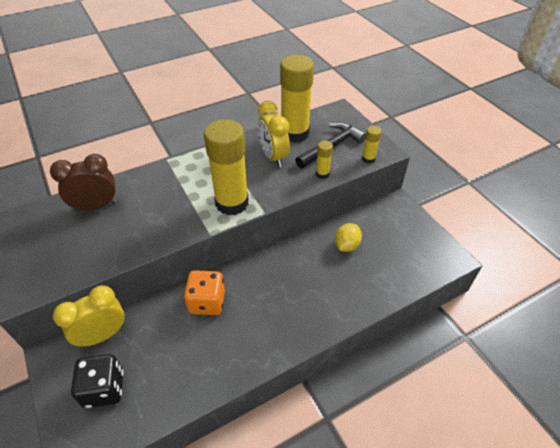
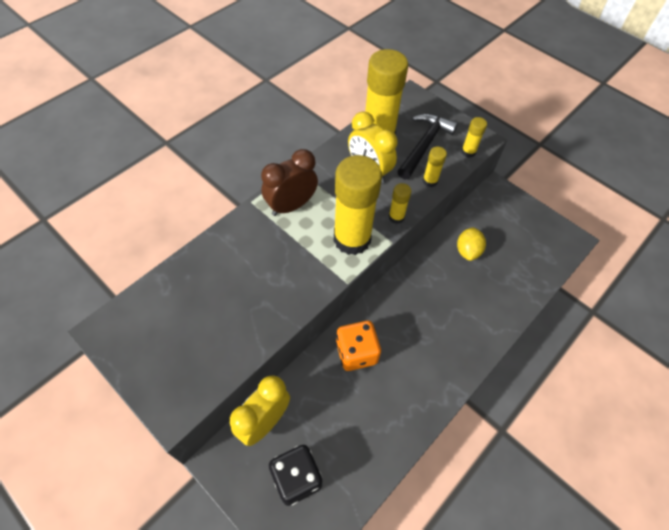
camera: 20 degrees left, 10 degrees up
brown clock [50,154,117,212] -> brown clock moved to [261,149,318,216]
none -> yellow glue stick [388,183,412,224]

